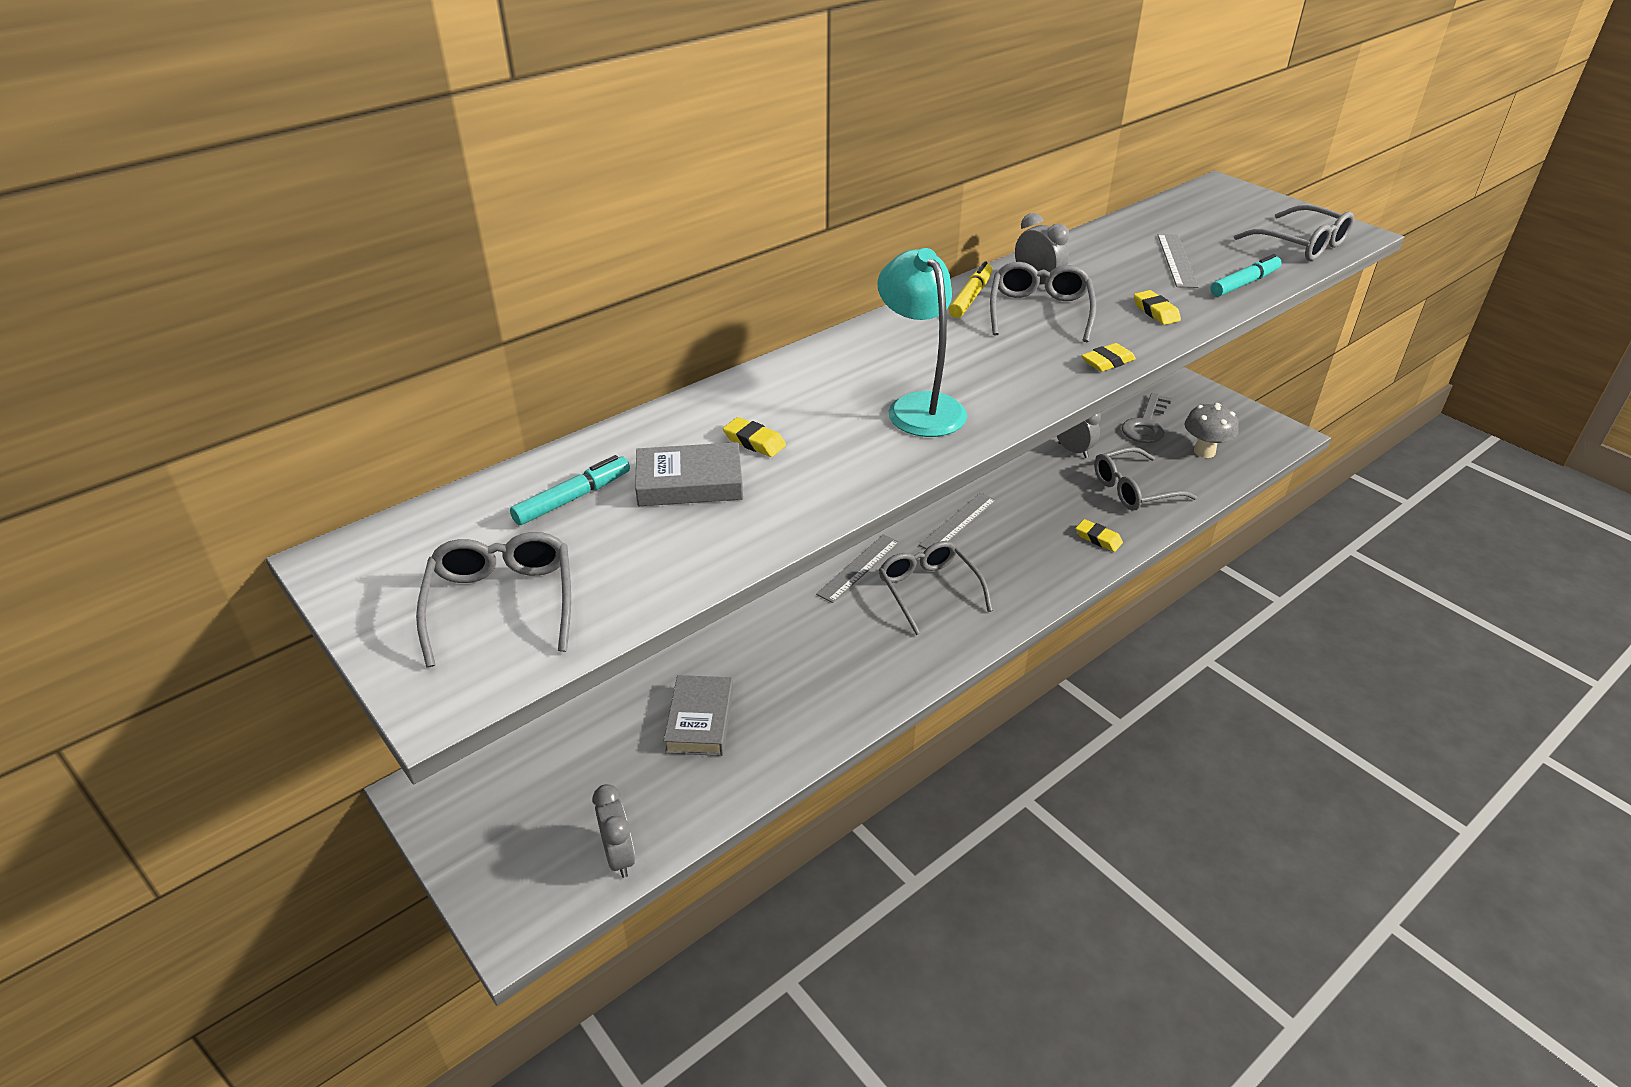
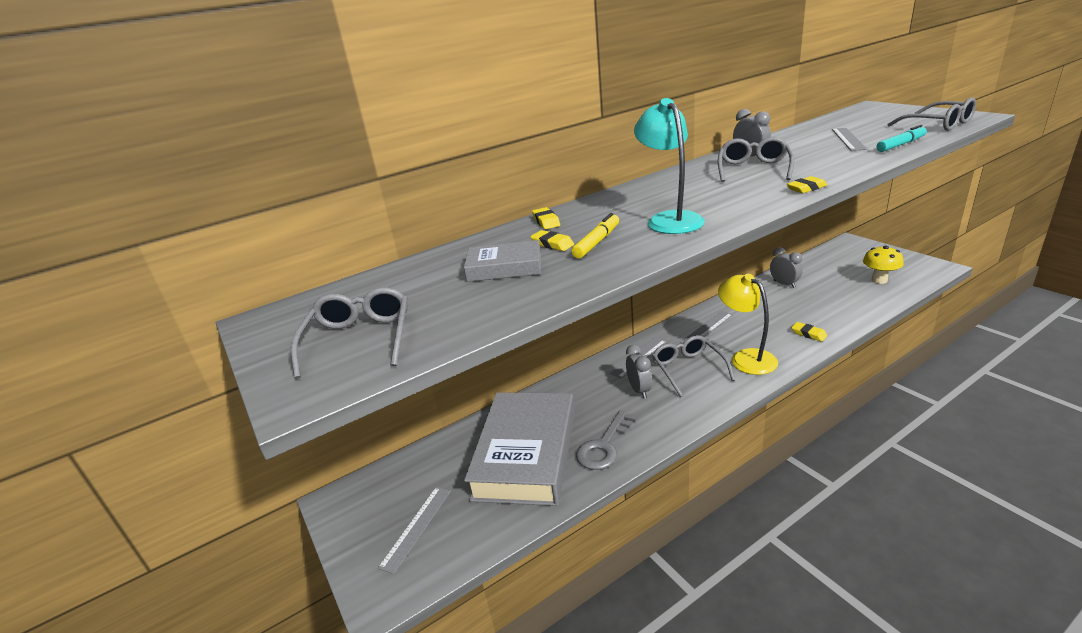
camera: 10 degrees right, 10 degrees down
turquoise marker [510,455,630,525] -> none
grey clock [593,784,635,878] -> grey clock moved to [626,345,652,399]
grey book [664,675,733,756] -> grey book [464,392,575,506], size x2.09
yellow marker [949,261,993,318] -> yellow marker moved to [571,213,619,259]
grey glasses [1094,447,1197,511] -> none
grey key [1121,393,1172,443] -> grey key moved to [576,410,637,470]
yellow eraser [1134,290,1181,325] -> yellow eraser moved to [532,207,560,229]
grey mushroom [1185,403,1239,458] -> yellow mushroom [863,246,904,284]
none -> grey ruler [378,487,451,574]
none -> yellow lamp [718,274,778,375]

